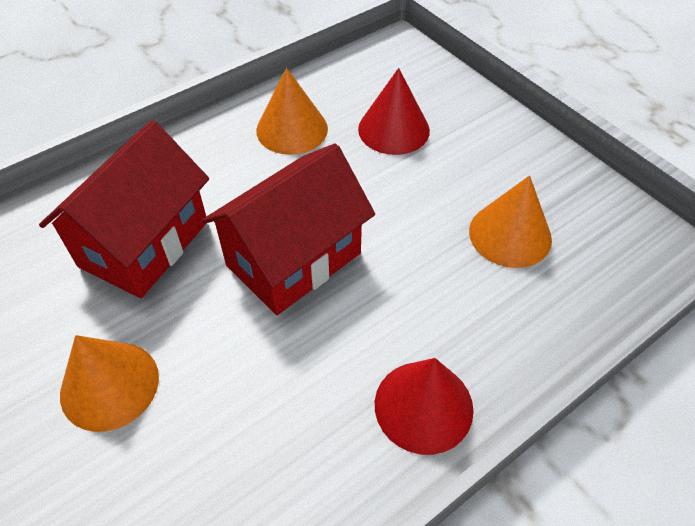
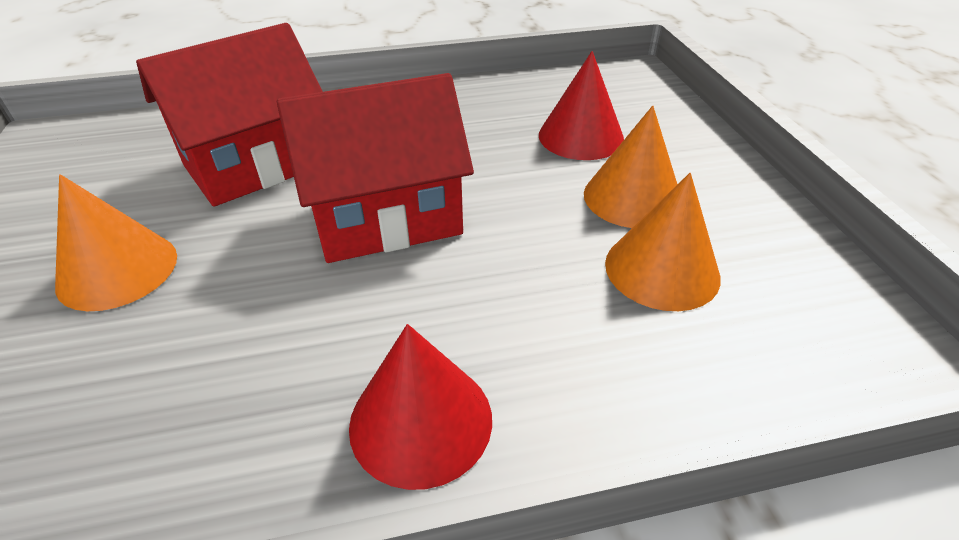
camera: 25 degrees right, 10 degrees down
orange cone [256,68,328,155] -> orange cone moved to [584,106,677,228]

